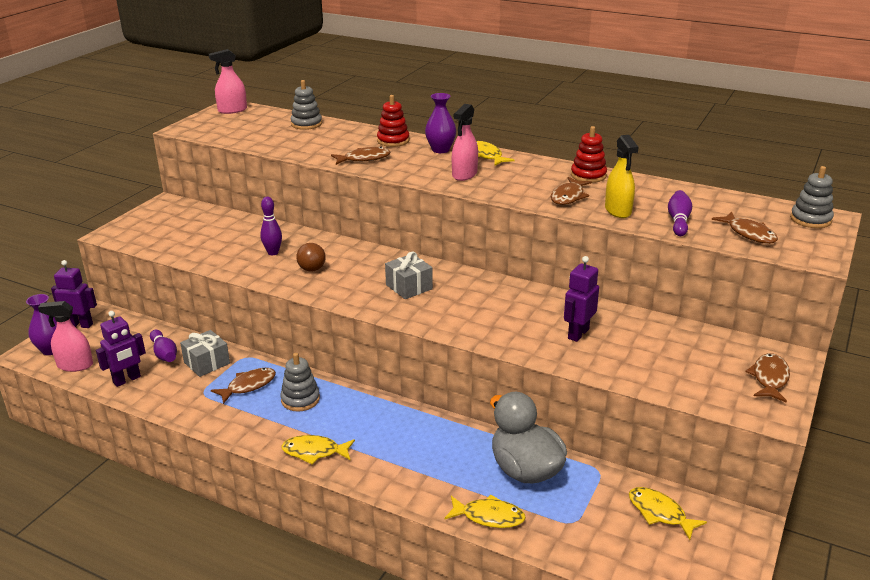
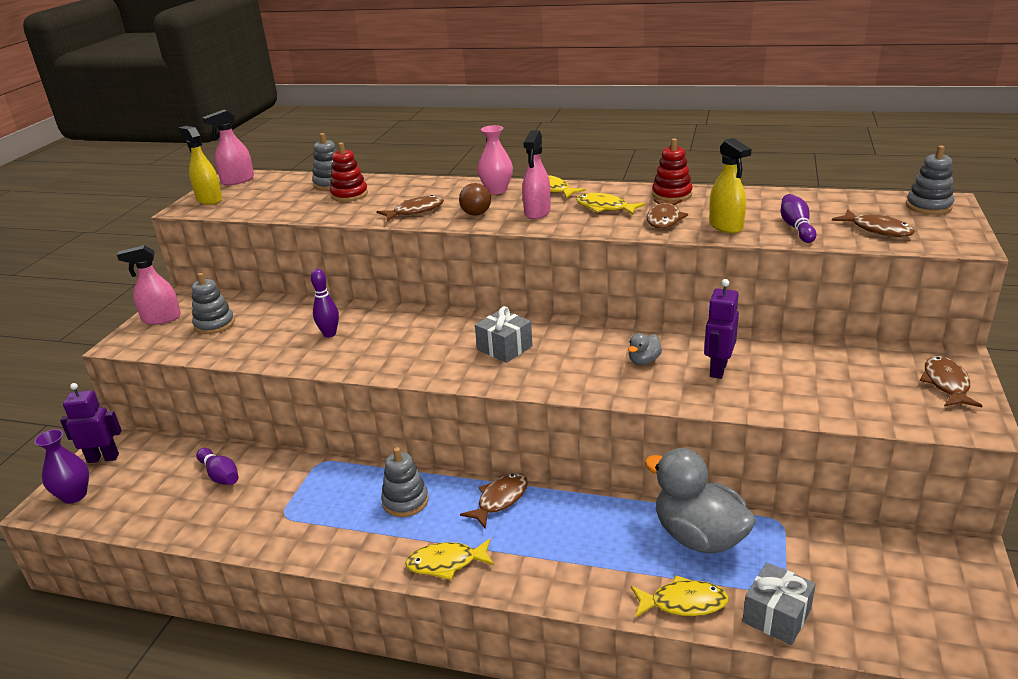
camera: 10 degrees left, 0 degrees up
pink spray bottle [38,301,93,372] -> pink spray bottle moved to [117,245,181,325]
purple robot [96,311,146,387] -> none
grey gift [180,330,230,377] -> grey gift moved to [742,562,816,645]
brown fish [211,368,276,404] -> brown fish moved to [460,473,528,529]
brown light bulb [296,243,326,272] -> brown light bulb moved to [459,183,491,216]
red stacking toy [377,95,409,147] -> red stacking toy moved to [330,142,368,202]
purple vase [425,93,456,153] -> pink vase [477,125,513,194]
yellow fish [629,487,707,540] -> yellow fish moved to [576,193,645,215]
none -> yellow spray bottle [179,126,222,205]
none -> grey stacking toy [192,273,235,334]
none -> grey duck [628,333,662,365]

